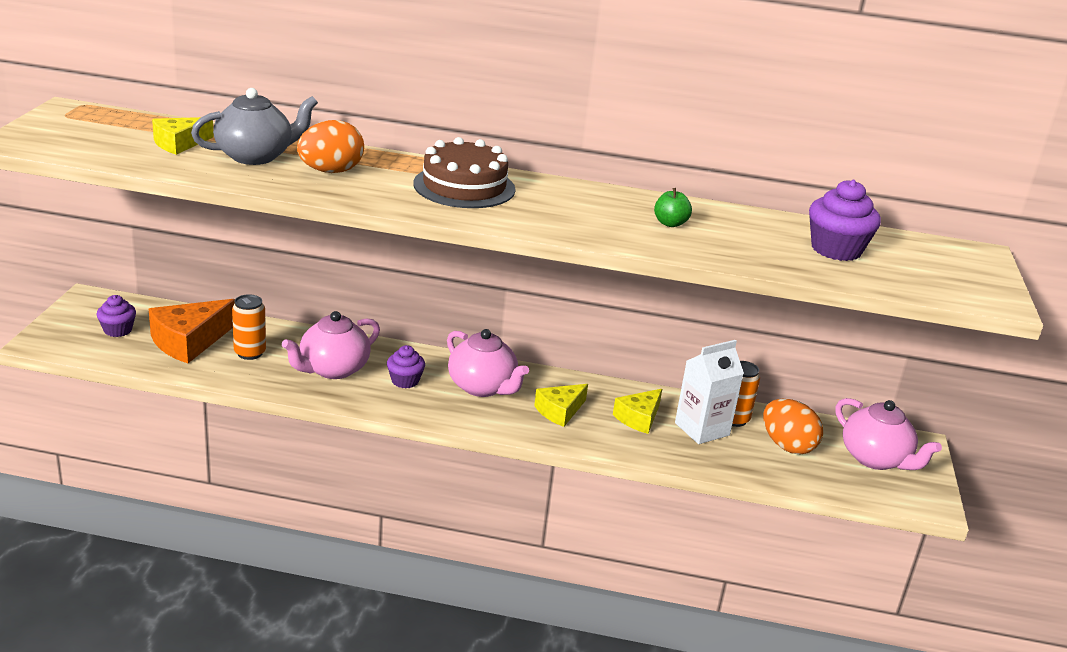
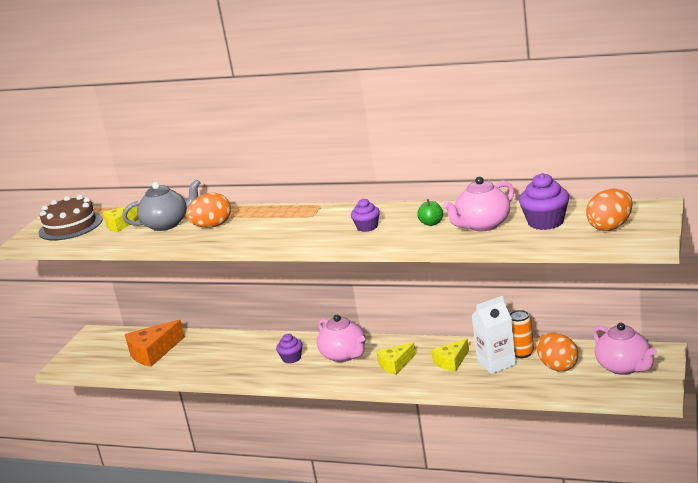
camera: 15 degrees right, 5 degrees down
purple cupcake [96,295,136,337] -> purple cupcake moved to [351,199,380,232]
orange can [232,294,266,360] -> none
pink teapot [282,311,380,379] -> pink teapot moved to [442,176,514,231]
brown cake [413,137,516,208] -> brown cake moved to [38,195,103,241]
none -> orange egg [586,188,633,231]

